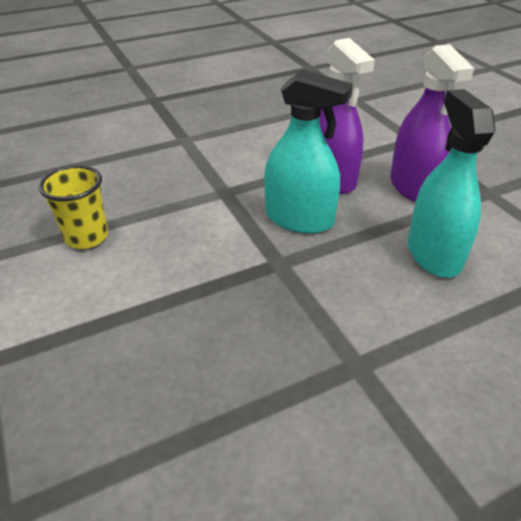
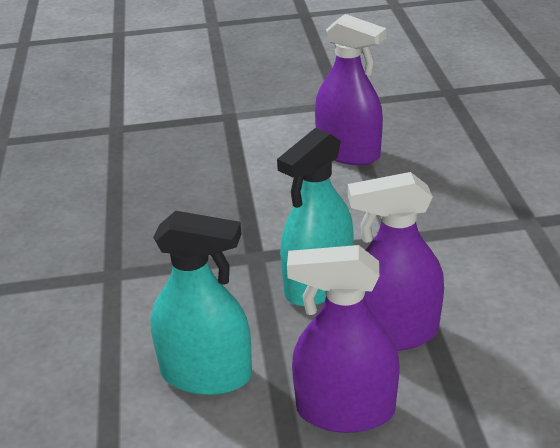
camera: 110 degrees right, 5 degrees down
yellow cup [39,165,108,249] -> purple spray bottle [315,14,386,165]

